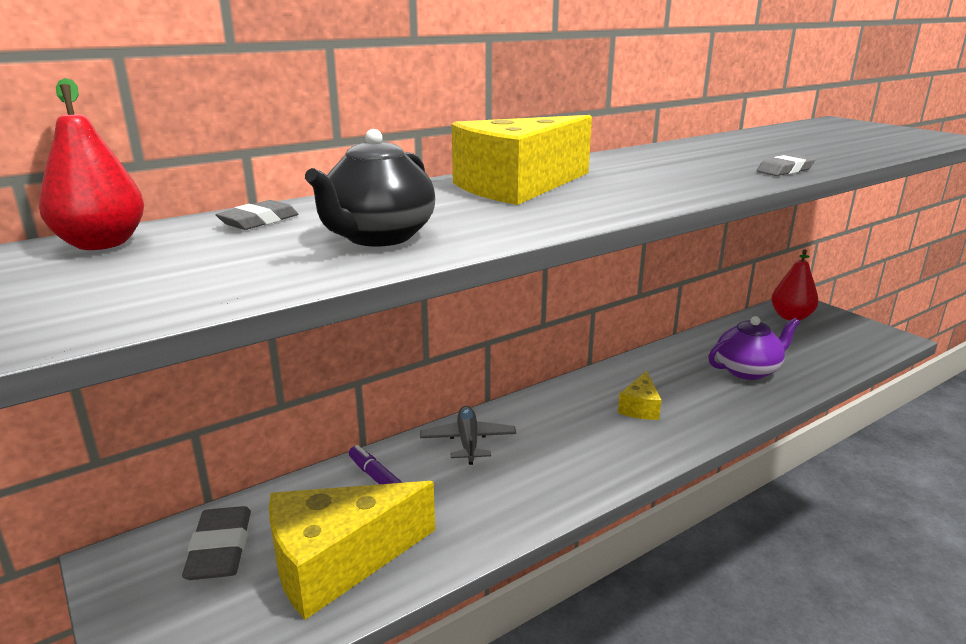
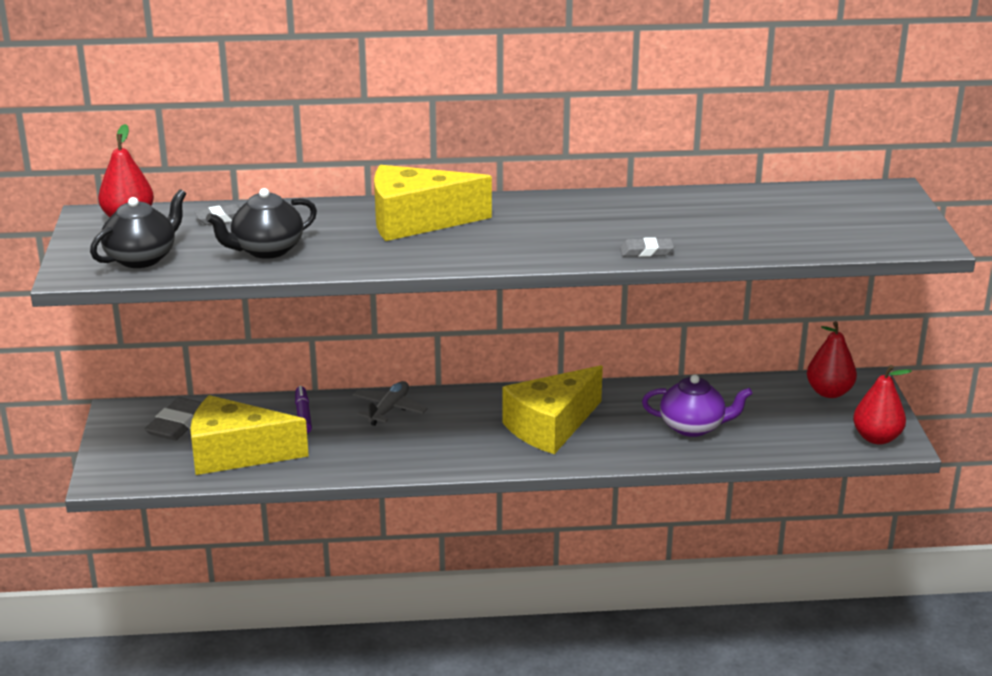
camera: 30 degrees right, 5 degrees up
yellow cheese [618,371,661,420] -> yellow cheese [503,365,603,454], size x2.04
none -> black teapot [90,189,186,268]
none -> red pear [853,365,912,444]

